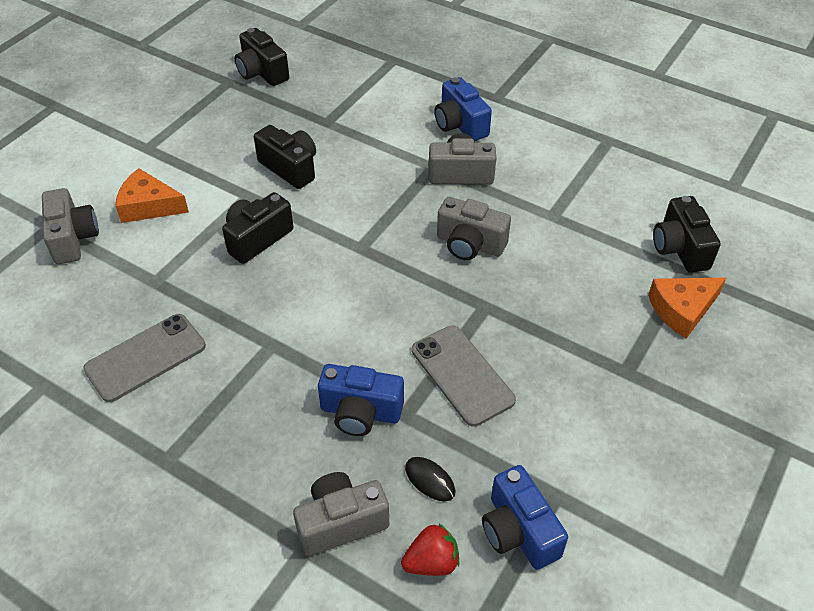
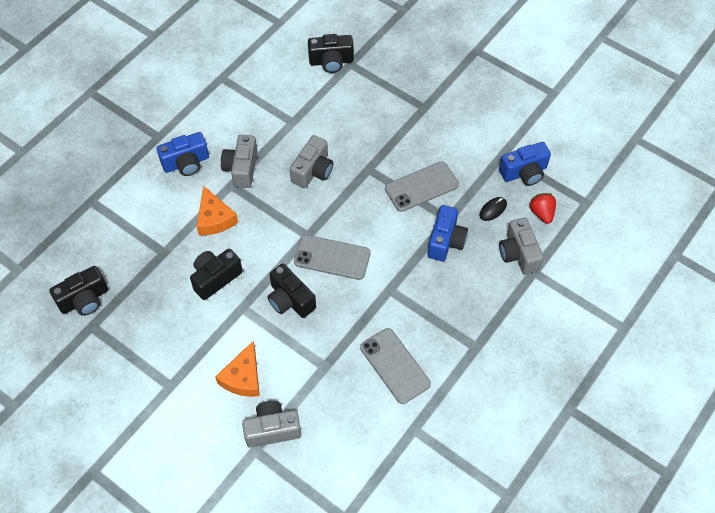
camera: 85 degrees left, 10 degrees up
orange cheese [648,277,726,339] -> orange cheese moved to [196,186,238,235]
none -> grey phone [294,235,371,280]

